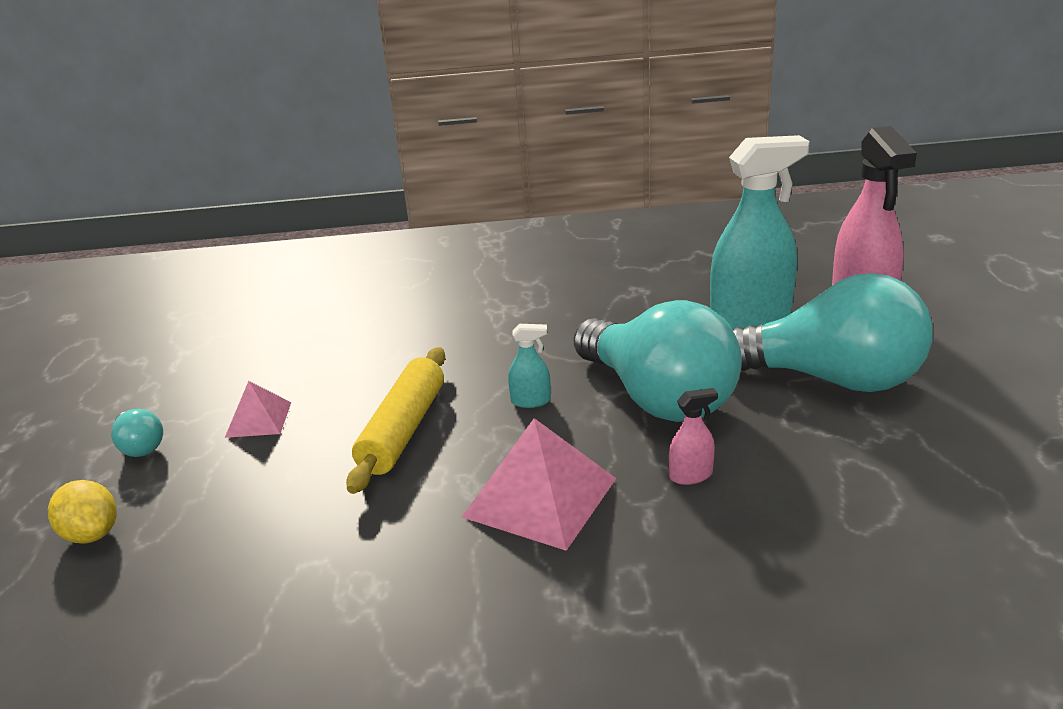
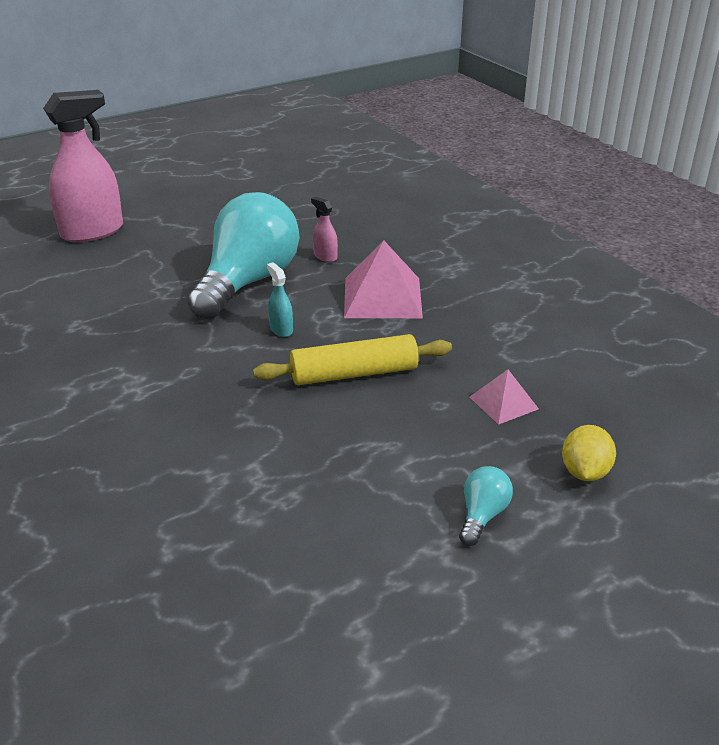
camera: 120 degrees left, 5 degrees up
pink pyramid [225,381,291,438] -> pink pyramid moved to [470,370,539,425]
turquoise spray bottle [710,135,809,330] -> none
turquoise light bulb [733,273,932,392] -> none

